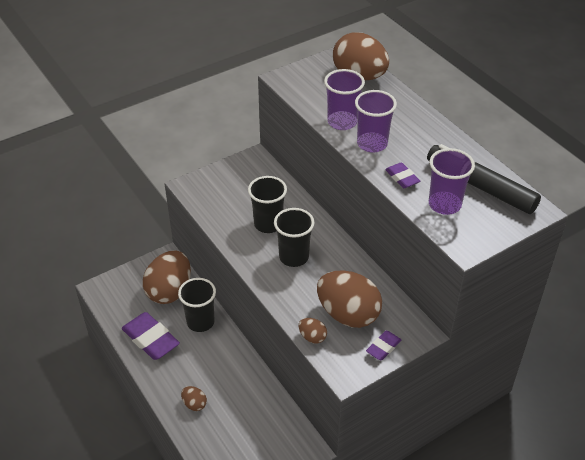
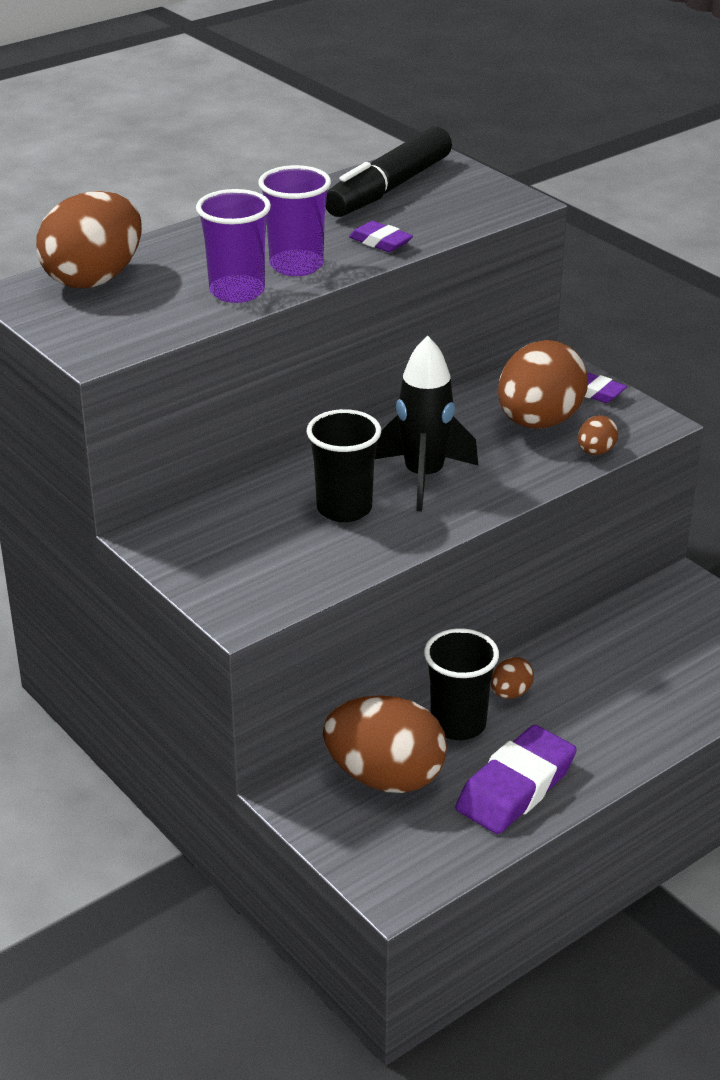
camera: 95 degrees left, 10 degrees down
brown egg [181,386,207,411] -> brown egg moved to [491,657,534,699]
black cup [274,208,314,267] -> black rocket [375,336,478,512]
purple eraser [385,162,420,188] -> purple eraser turned 75 degrees clockwise [349,221,413,252]
purple cup [429,148,475,215] -> none

